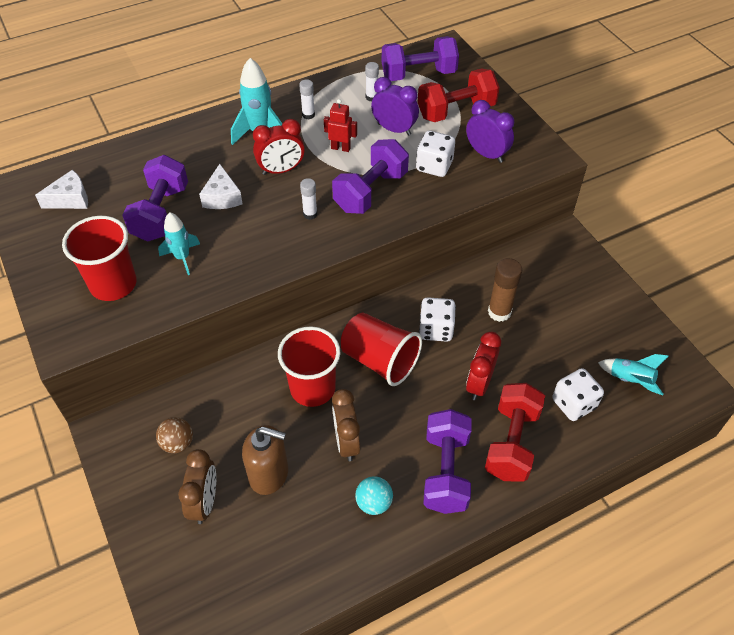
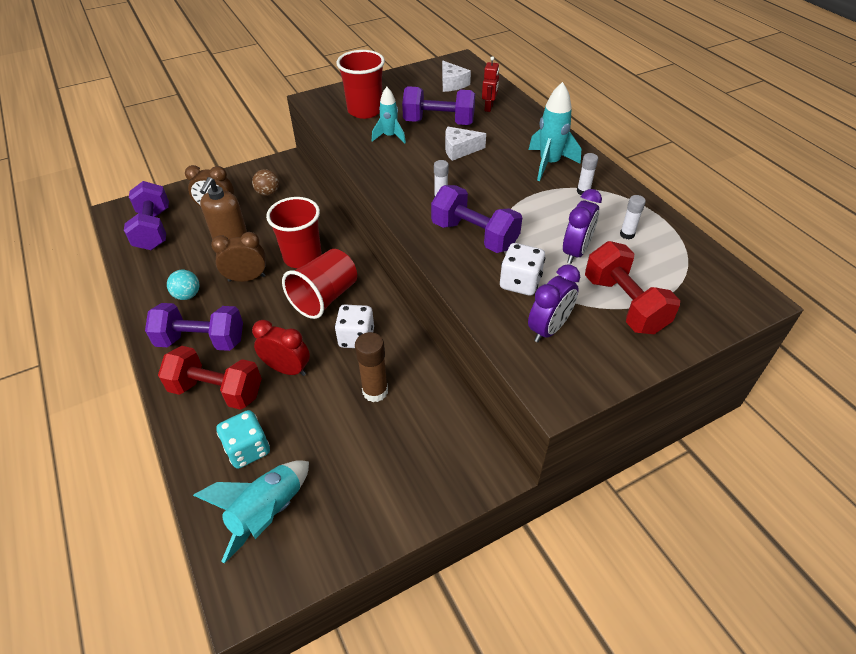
camera: 90 degrees right, 5 degrees down
red clock [253,119,305,175] -> none
red robot [324,99,357,152] -> red robot moved to [482,56,499,112]
purple dumbbell [382,36,459,81] -> purple dumbbell moved to [124,181,169,250]
white dice [552,368,604,421] -> turquoise dice [216,410,270,469]
turquoise rocket [598,354,669,395] -> turquoise rocket [193,460,309,563], size x1.53

